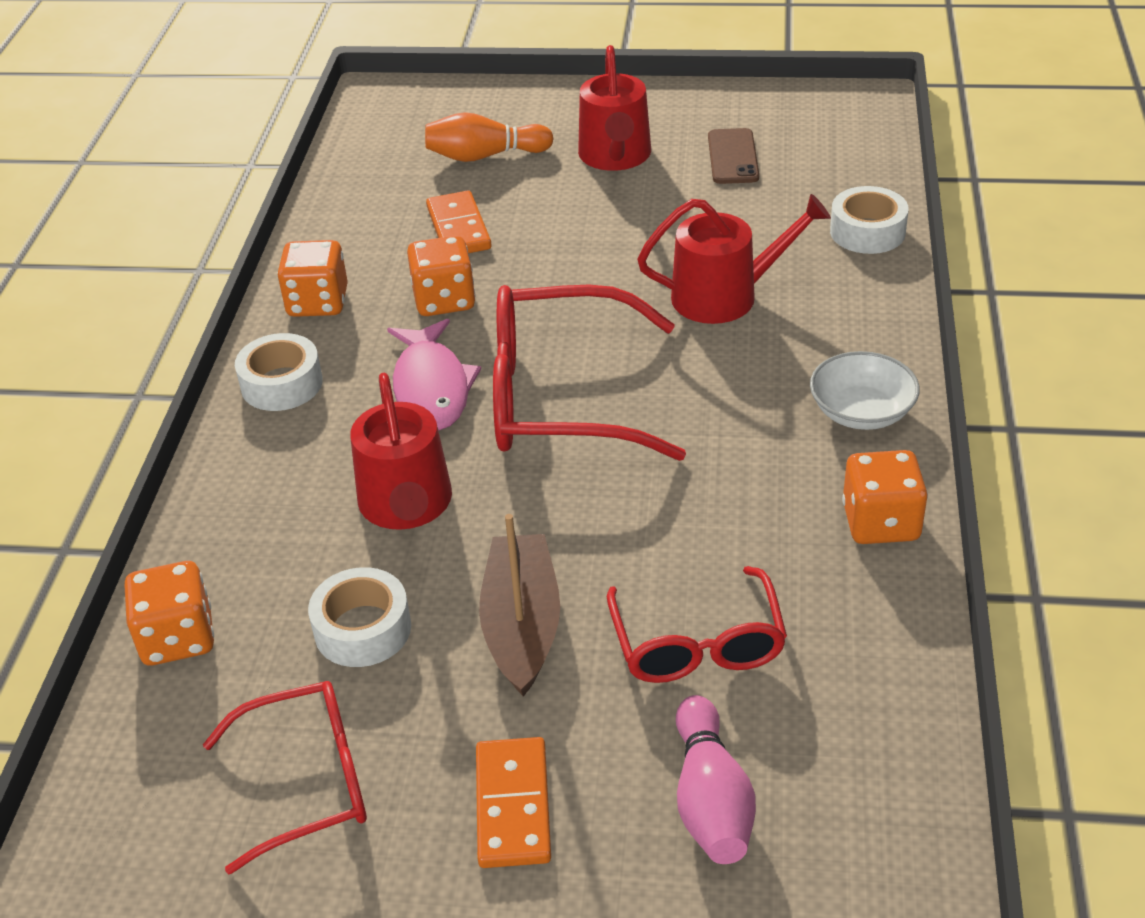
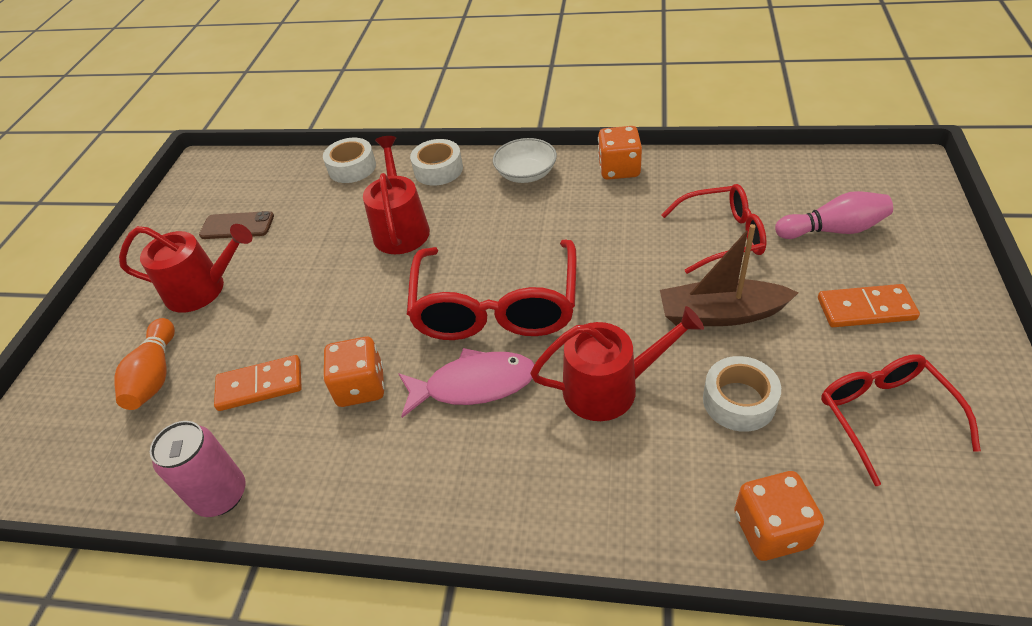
camera: 85 degrees left, 5 degrees up
white tape [235,333,323,411] -> white tape moved to [410,139,463,186]
orange dice [277,240,348,317] -> none
none -> pink can [150,421,246,517]

